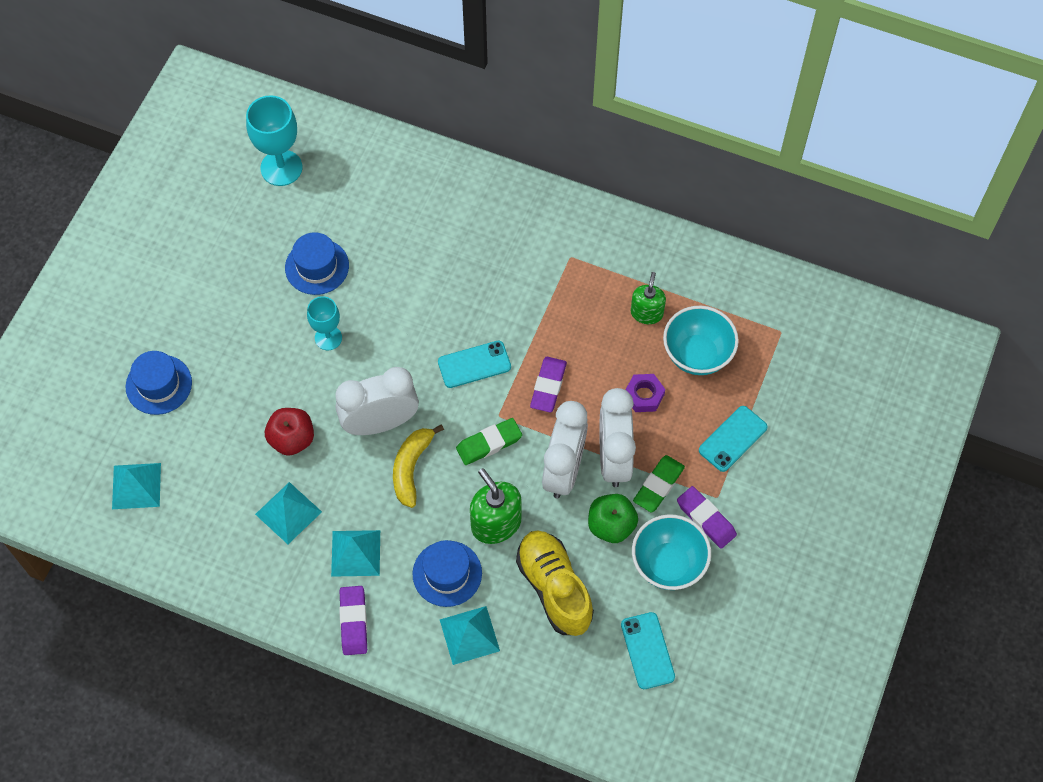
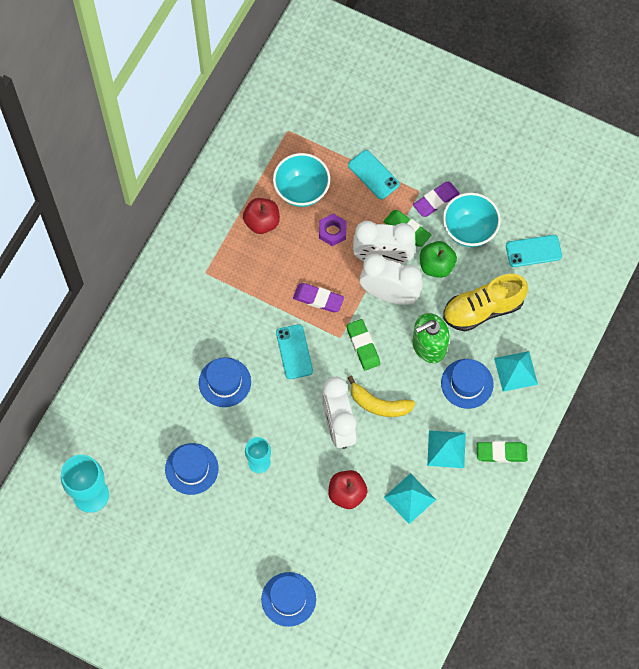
camera: 85 degrees left, 5 degrees up
turquoise pyramid [112,463,161,509] -> none
purple eraser [339,586,367,655] -> green eraser [477,441,527,462]
green soap dispenser [631,272,666,324] -> red apple [243,198,280,234]
none -> blue hat [199,357,251,407]

